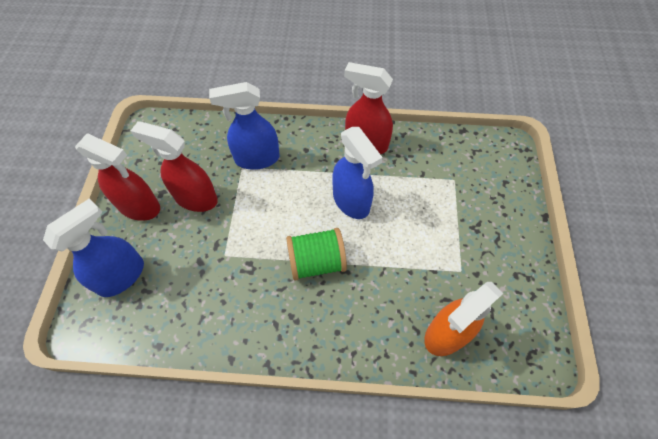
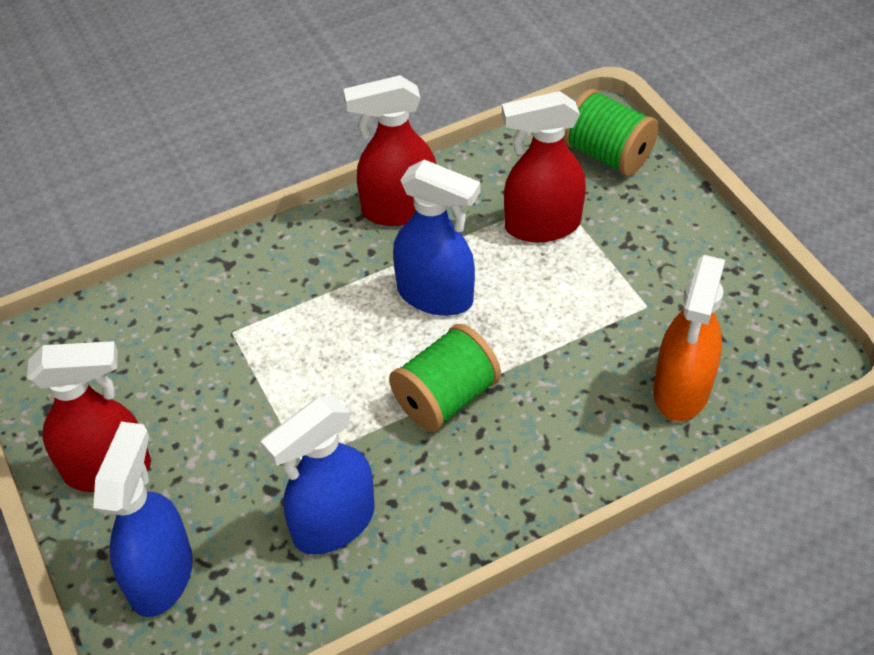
camera: 30 degrees left, 10 degrees down
red spray bottle [131,121,218,212] -> red spray bottle moved to [502,91,586,242]
blue spray bottle [209,82,280,170] -> blue spray bottle moved to [261,398,375,555]
none -> green spool [564,89,659,176]

